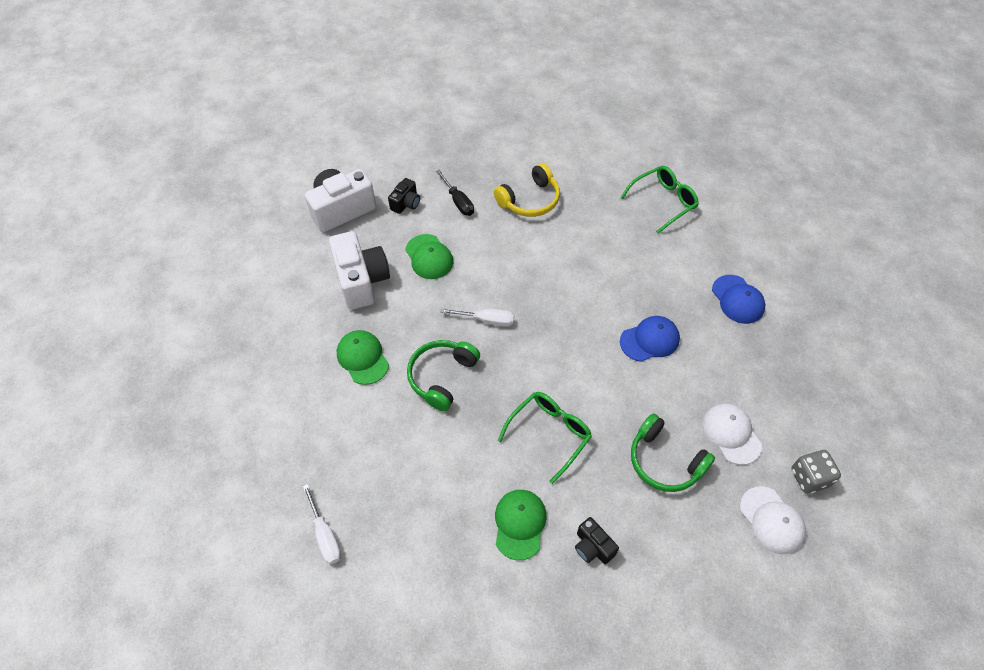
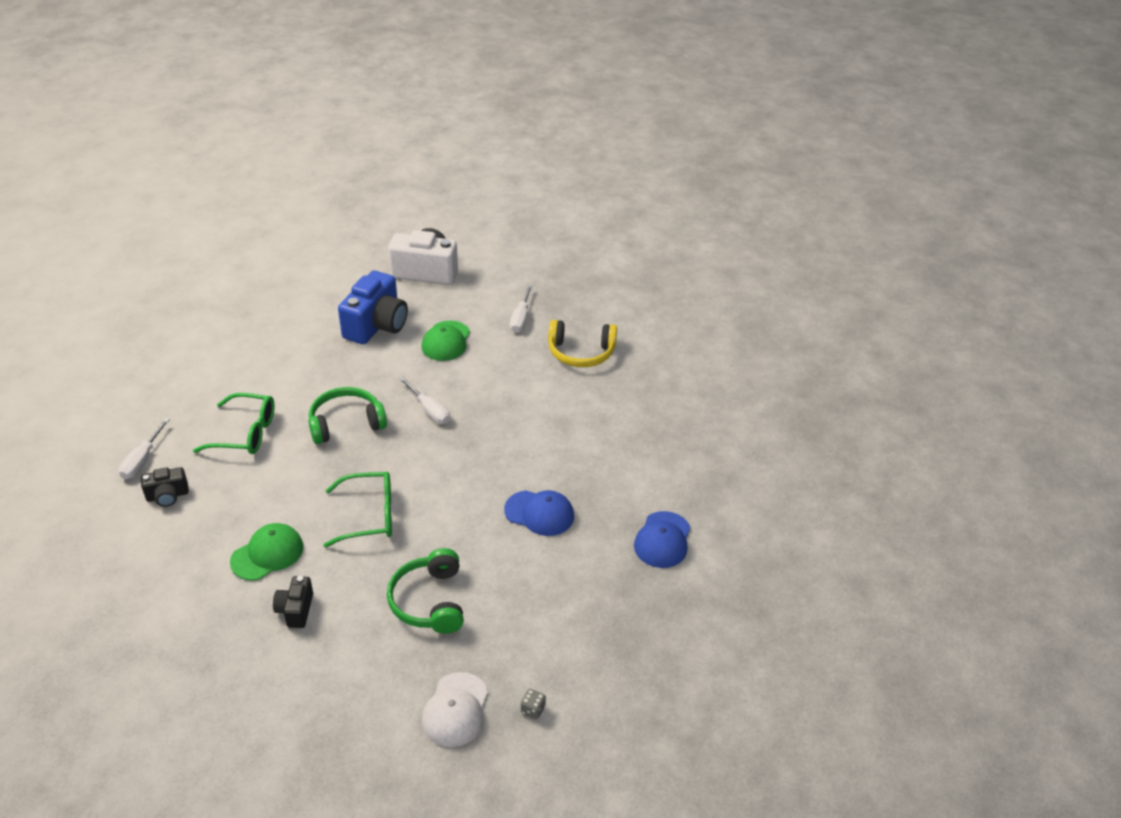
camera: 40 degrees right, 15 degrees down
white camera [329,231,390,310] -> blue camera [338,271,408,344]
green cap [337,330,389,385] -> none
black camera [388,178,420,214] -> black camera moved to [141,467,189,507]
black screwdriver [436,170,474,216] -> white screwdriver [510,285,532,333]
green glasses [620,166,699,233] -> green glasses moved to [193,393,275,454]
white cap [702,404,762,465] -> none
grey dice [791,450,841,494] -> grey dice [521,689,546,719], size x0.52

